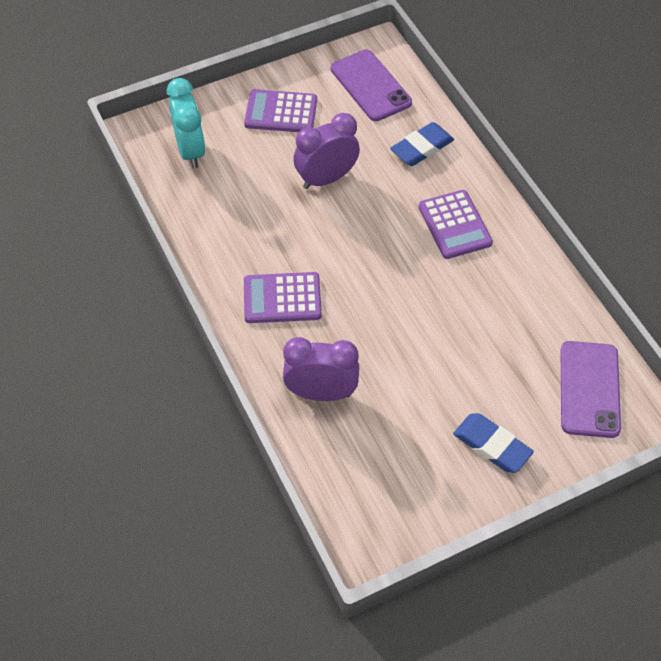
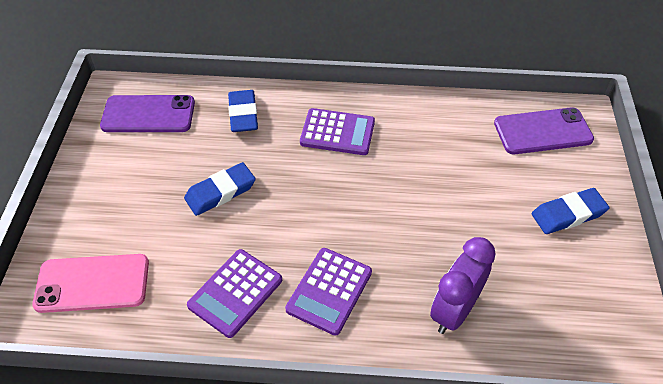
camera: 60 degrees left, 5 degrees down
turquoise clock [167,78,205,168] -> pink phone [32,254,149,313]
purple calculator [244,89,317,132] -> purple calculator moved to [187,249,282,338]
purple clock [293,113,360,189] -> blue eraser [184,162,256,216]
purple phone [560,341,621,438] -> purple phone turned 45 degrees counterclockwise [494,108,594,154]

